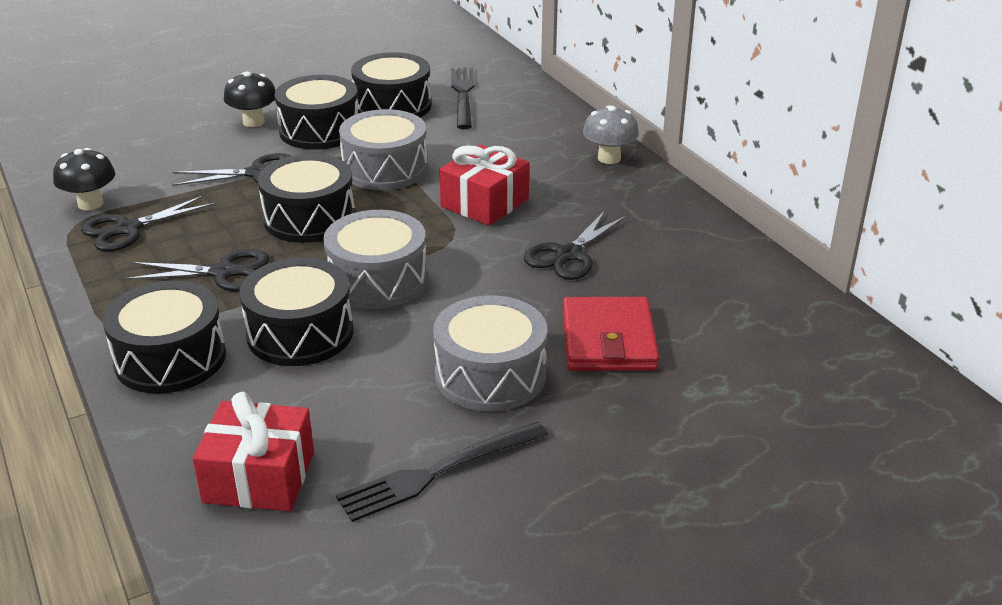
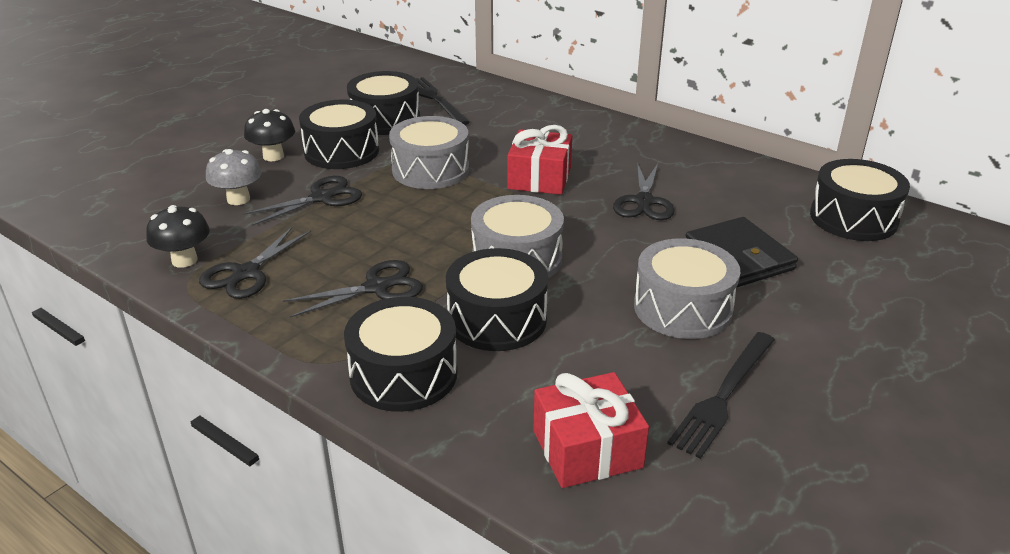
camera: 25 degrees left, 0 degrees up
black drum [258,154,355,243] -> black drum moved to [810,159,910,241]
red wallet [563,297,659,371] -> black wallet [686,217,798,287]
grey mushroom [583,105,639,164] -> grey mushroom moved to [206,149,262,205]

